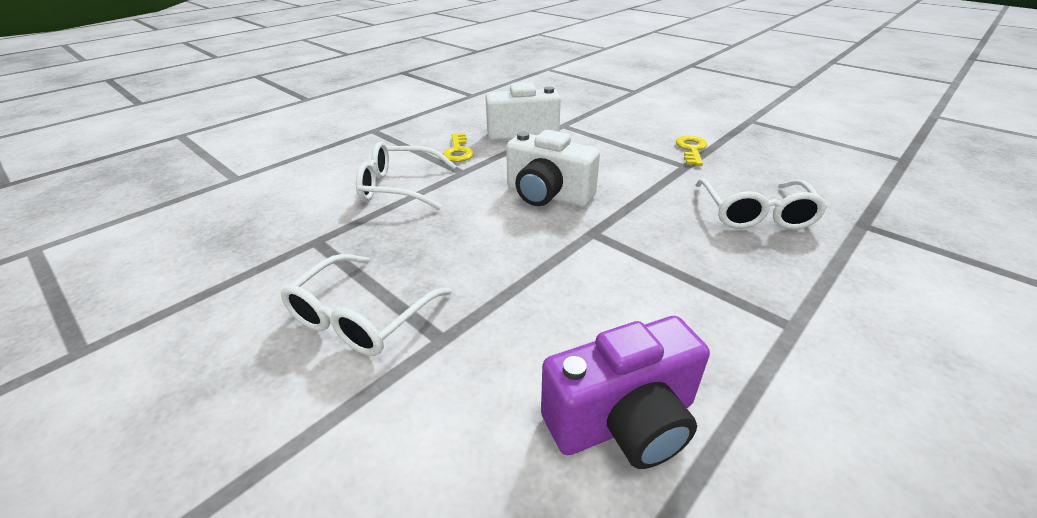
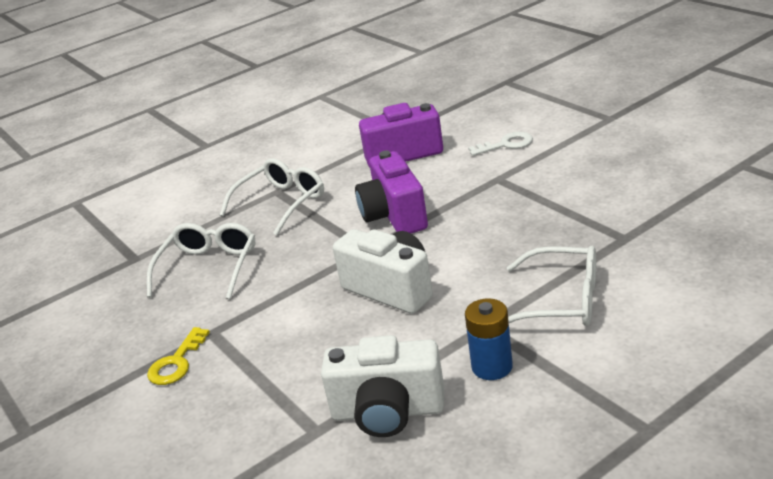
camera: 165 degrees left, 5 degrees down
white glasses [281,254,452,356] -> white glasses moved to [220,158,324,235]
yellow key [443,133,474,162] -> blue battery [465,298,513,380]
none -> purple camera [355,150,428,233]
none -> white key [468,132,533,156]

